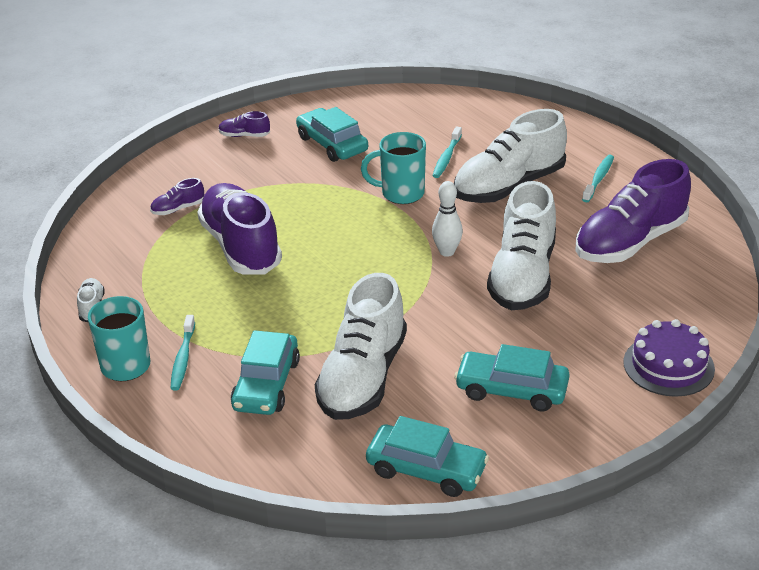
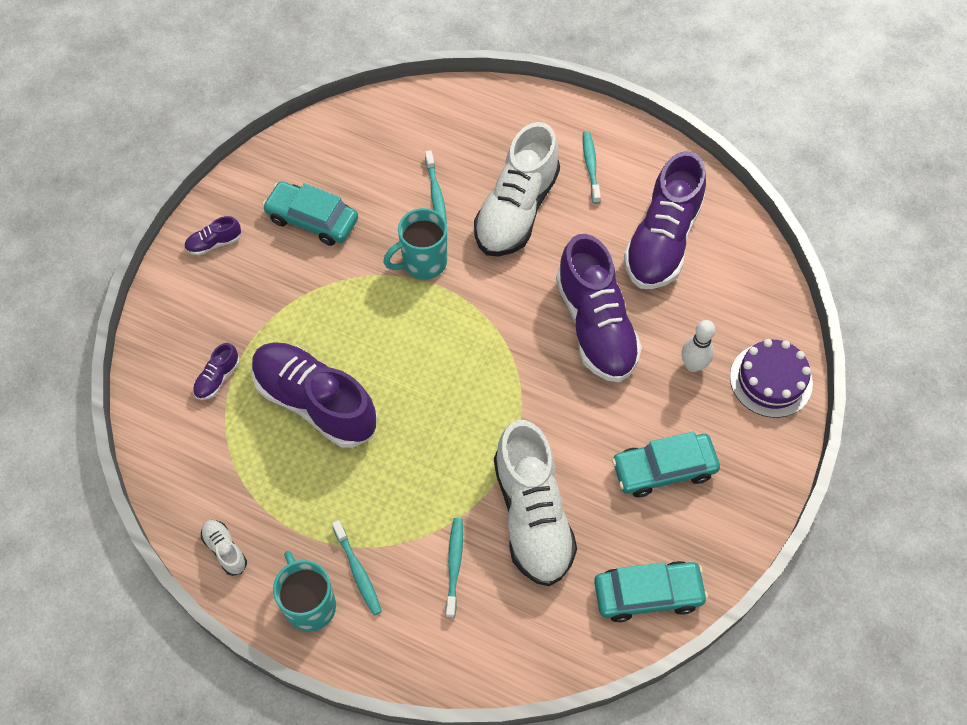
camera: 30 degrees left, 25 degrees up
turquoise car [231,330,300,415] -> turquoise toothbrush [446,518,463,618]
white bowling pin [432,181,463,257] -> white bowling pin moved to [681,320,716,372]
white shoe [487,181,556,310] -> purple shoe [556,234,642,382]

